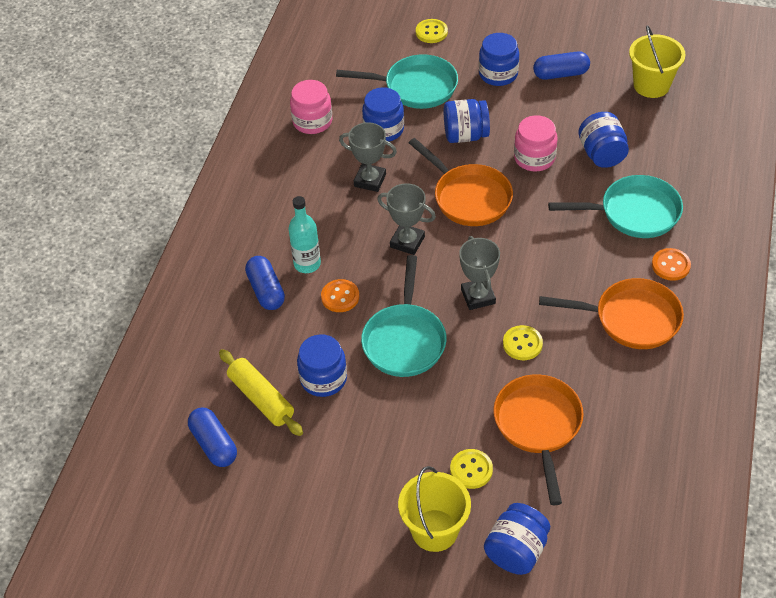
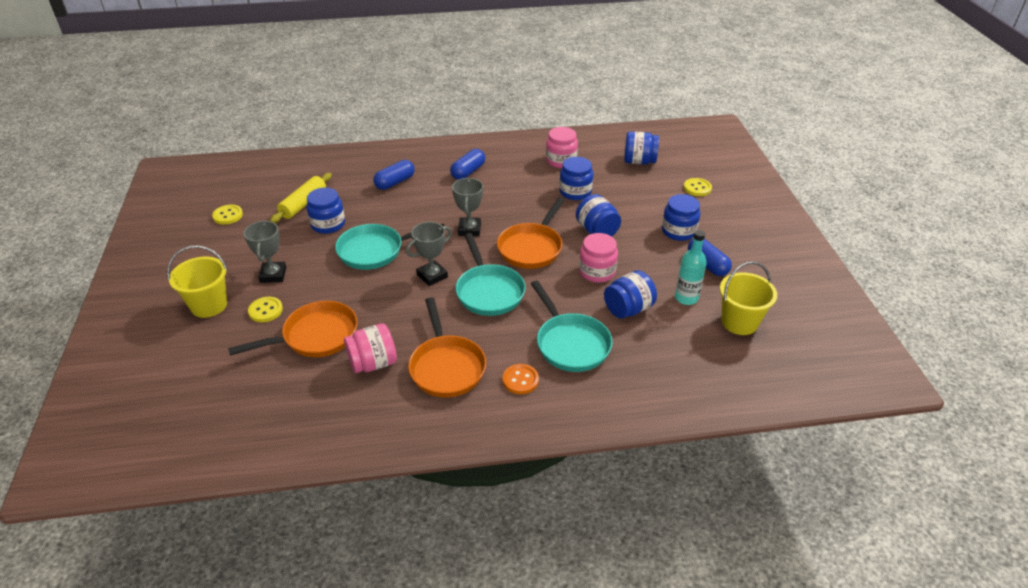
camera: 65 degrees right, 10 degrees down
blue capsule [188,408,237,467] -> blue capsule moved to [450,149,485,180]
turquoise bottle [289,196,321,273] -> turquoise bottle moved to [675,230,707,305]
orange button [321,279,359,312] -> none
turquoise pan [336,54,458,109] -> turquoise pan moved to [456,233,526,316]
grey trophy [339,122,397,192] -> grey trophy moved to [244,220,286,283]
blue jar [484,503,550,575] -> blue jar moved to [624,131,659,165]
yellow button [503,325,543,360] -> yellow button moved to [212,205,243,225]
none -> pink jar [344,323,397,373]

